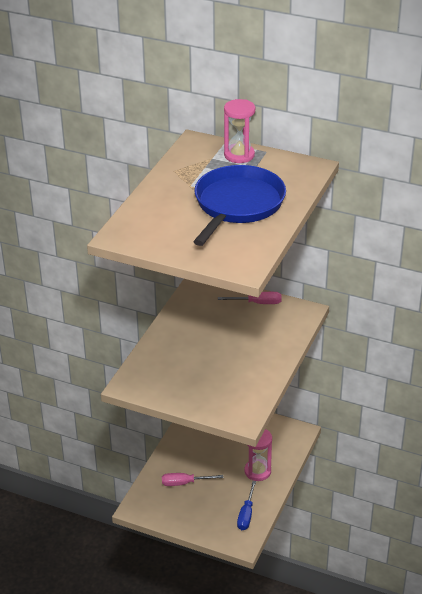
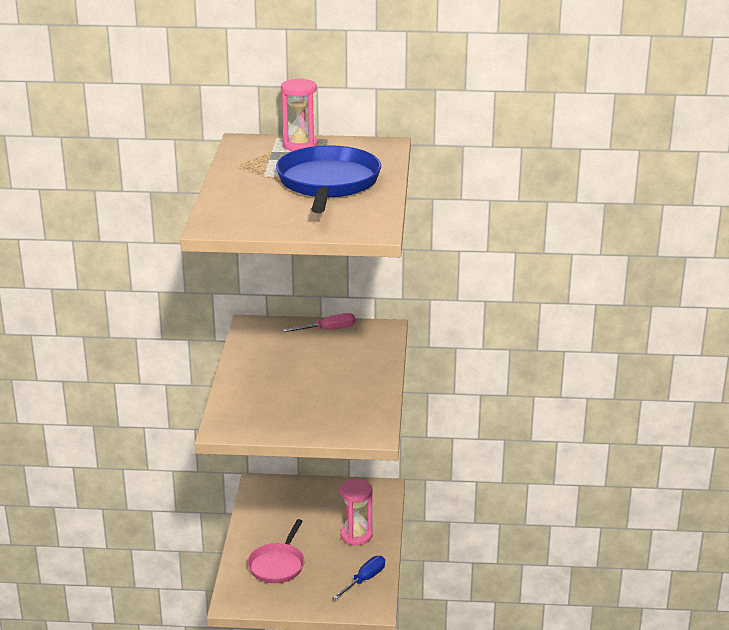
camera: 20 degrees left, 10 degrees down
pink screwdriver [162,473,223,486] -> pink pan [247,519,305,583]
blue screwdriver [237,481,256,530] -> blue screwdriver turned 135 degrees counterclockwise [333,556,385,600]

